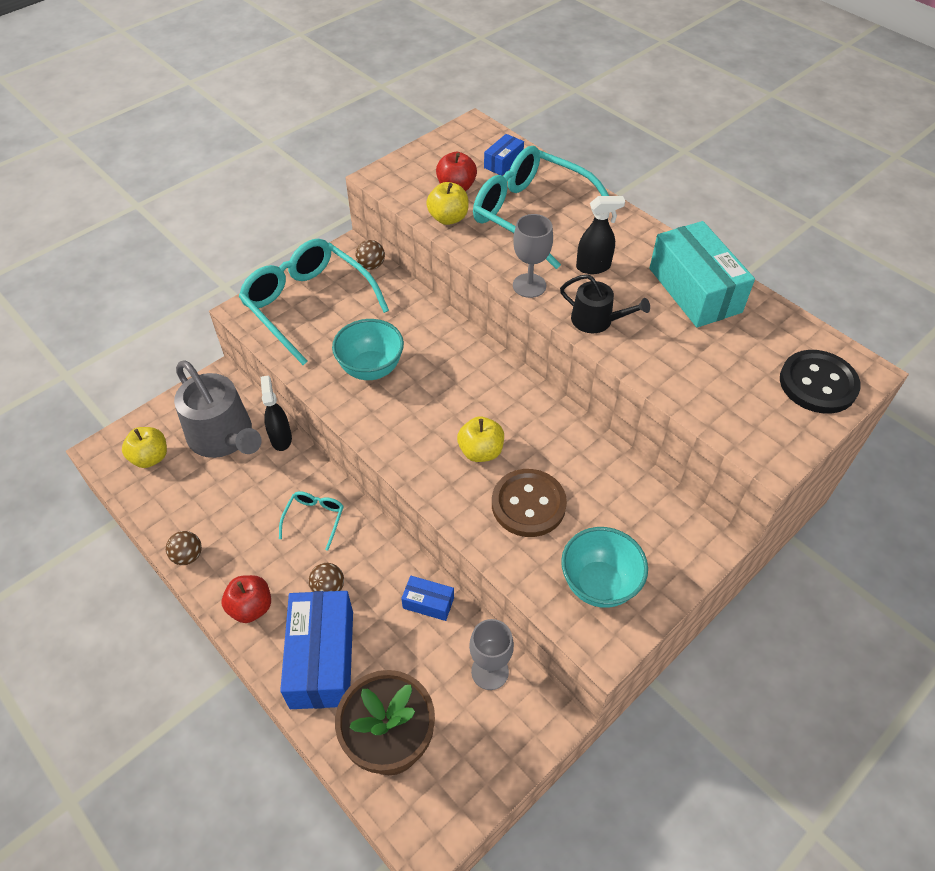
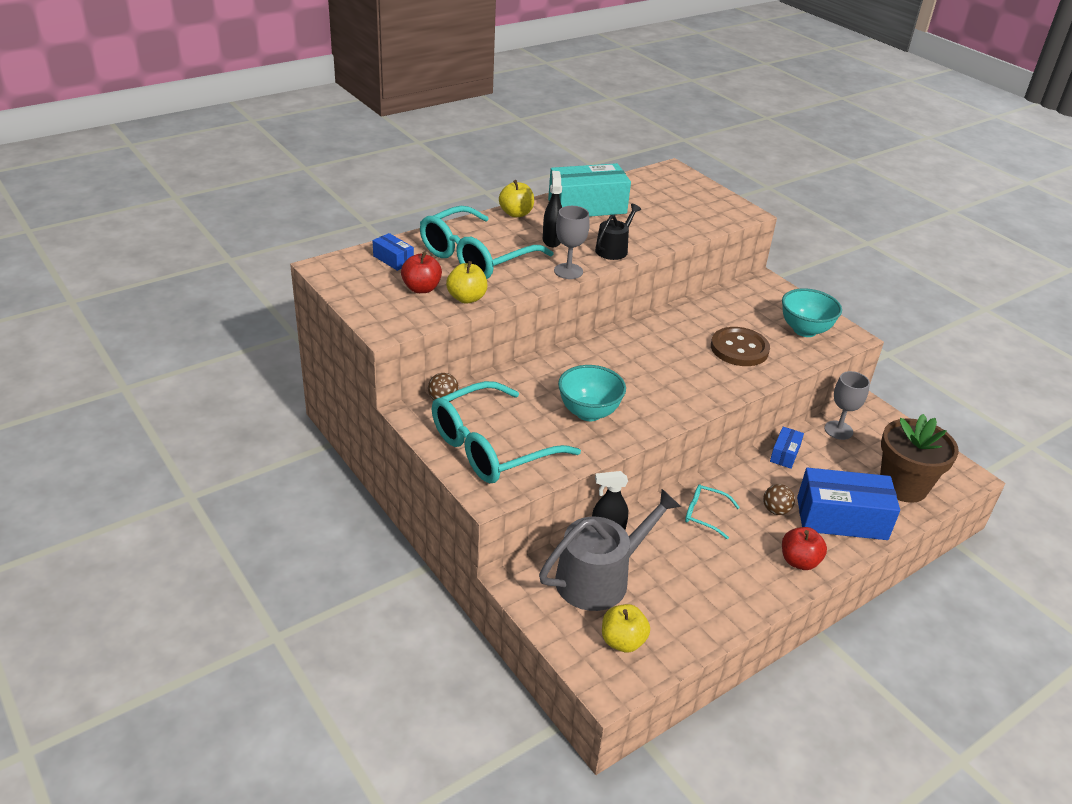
camera: 85 degrees left, 15 degrees down
brown ball [166,531,202,565] -> none
yellow apple [457,417,504,462] -> yellow apple moved to [499,180,534,217]
black button [780,350,861,414] -> none

